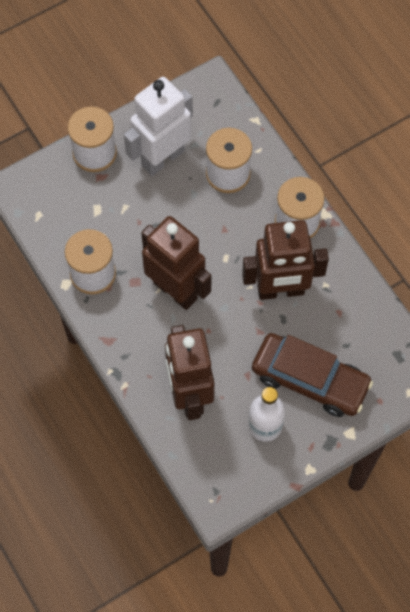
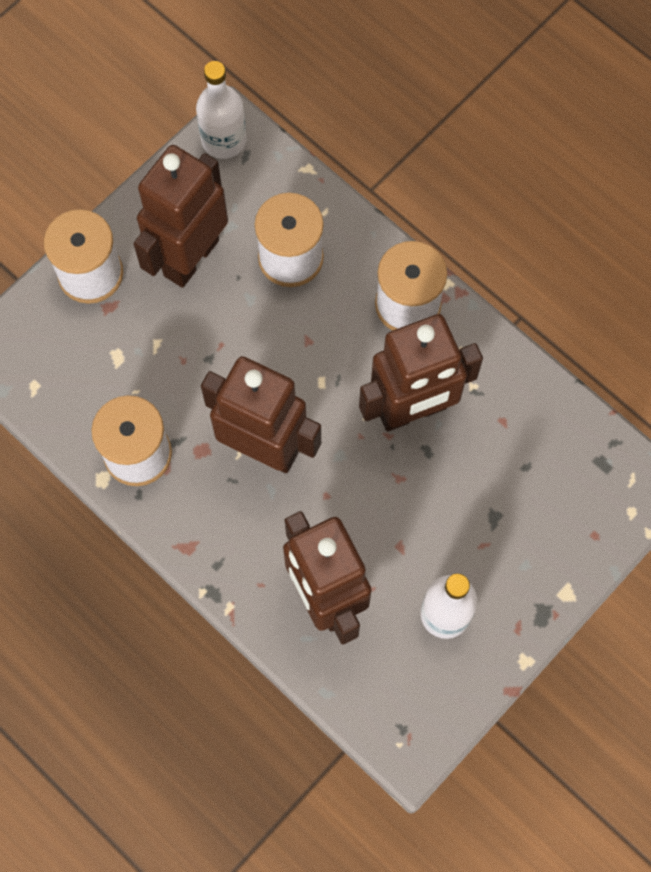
camera: 15 degrees left, 5 degrees up
white robot [124,77,193,176] -> brown robot [133,145,228,288]
brown car [252,333,373,417] -> none
none -> white bottle [196,61,246,159]

